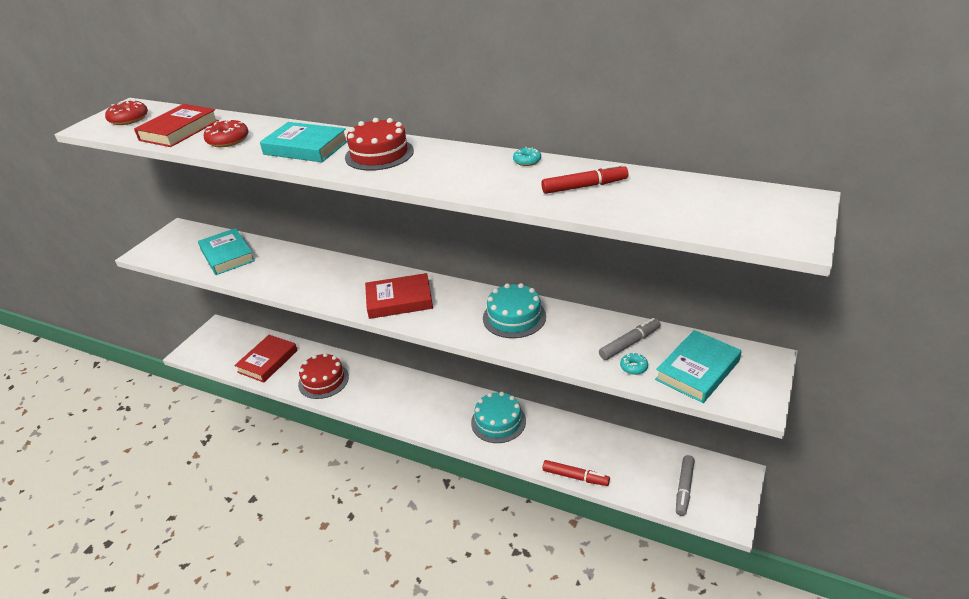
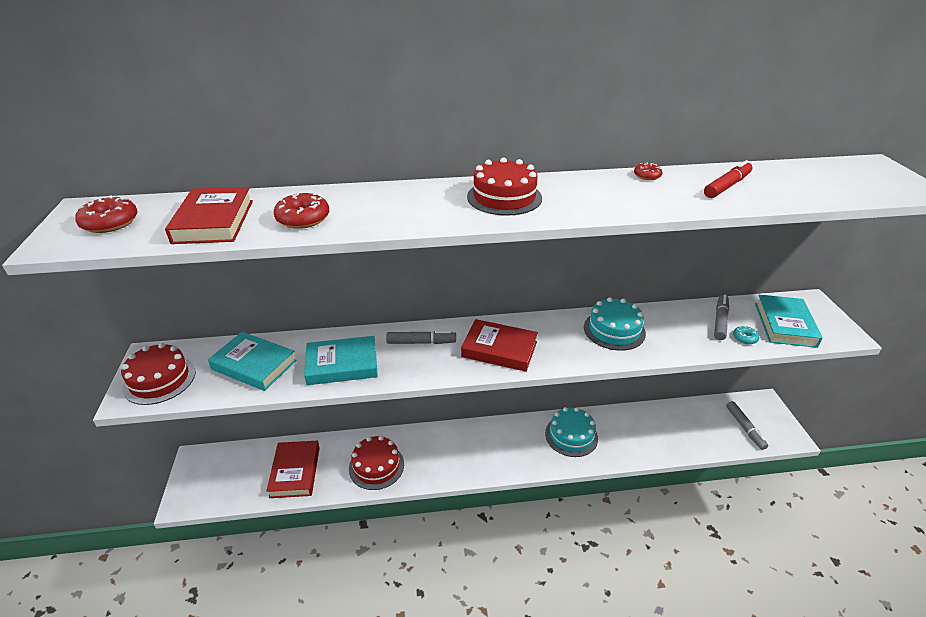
camera: 35 degrees left, 0 degrees up
turquoise book [260,122,347,162] -> turquoise book moved to [304,336,378,385]
red book [365,273,433,319] -> red book turned 60 degrees clockwise [461,319,538,372]
turquoise donut [513,147,541,166] -> red donut [634,162,662,180]
red marker [542,460,610,486] -> none
none -> red cake [121,343,196,405]
none -> grey marker [386,331,456,344]

